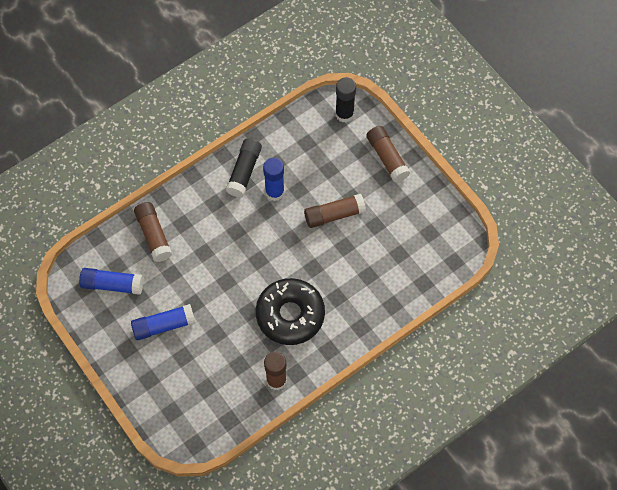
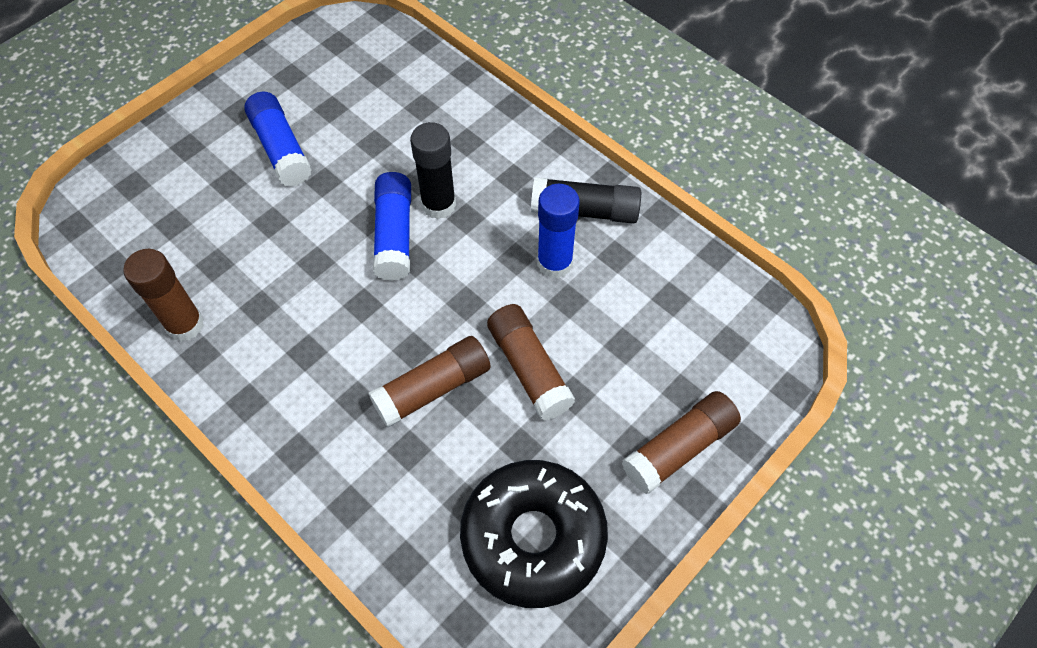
camera: 80 degrees right, 5 degrees down
blue glue stick [79,268,143,295] -> blue glue stick moved to [373,172,411,281]
brown glue stick [134,202,172,262] -> brown glue stick moved to [369,336,491,427]
black donut [256,278,325,345] -> black donut moved to [460,460,608,608]
black glue stick [335,77,356,123] -> black glue stick moved to [410,122,456,219]

